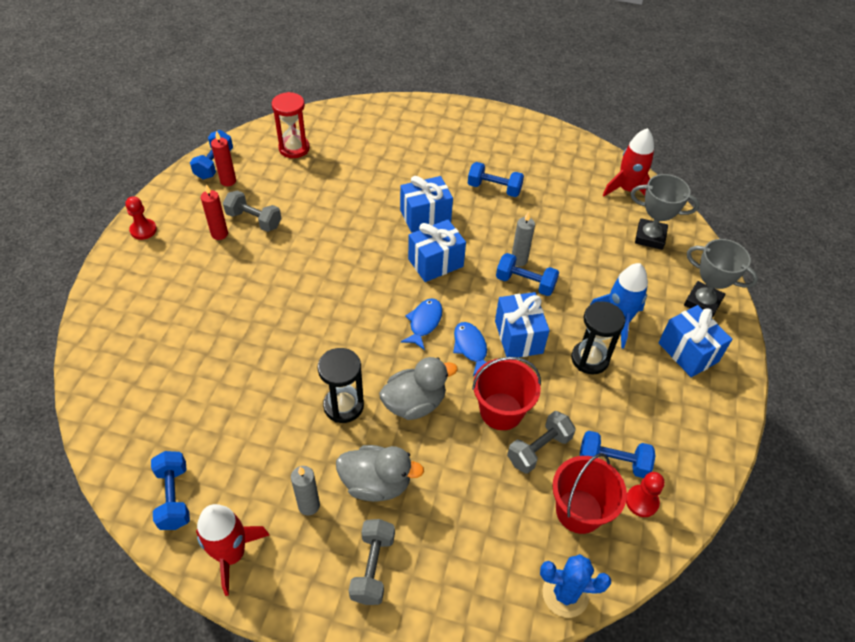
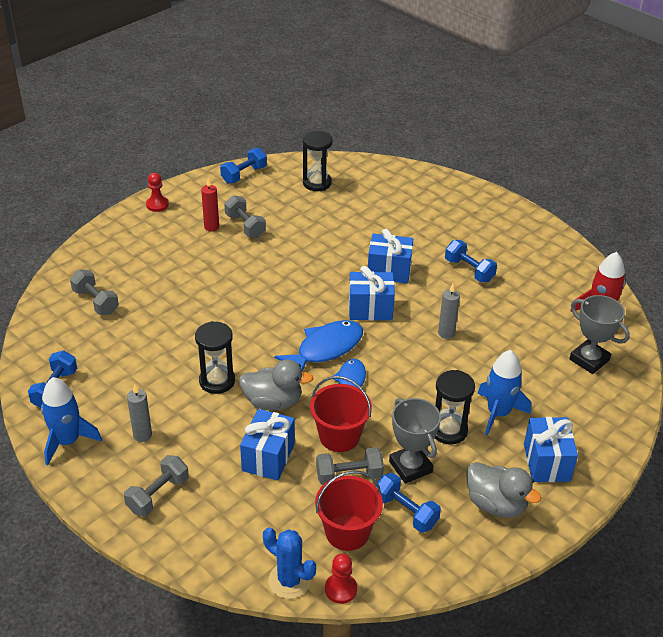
camera: 30 degrees right, 10 degrees down
red rocket [196,504,269,596] -> blue rocket [41,377,102,465]
red candle [211,131,236,186] -> none
red hourglass [272,92,310,158] -> black hourglass [303,131,333,191]
grey duck [336,445,424,502] -> grey duck moved to [466,462,542,518]
blue fish [401,299,442,350] -> blue fish [274,320,363,372], size x1.63
blue gift [495,292,550,357] -> blue gift moved to [240,409,295,480]
blue dumbbell [496,253,559,296] -> none
red pawn [626,472,665,517] -> red pawn moved to [325,553,357,604]
grey trophy [684,239,758,318] -> grey trophy moved to [389,398,441,484]
none -> grey dumbbell [70,270,119,315]

